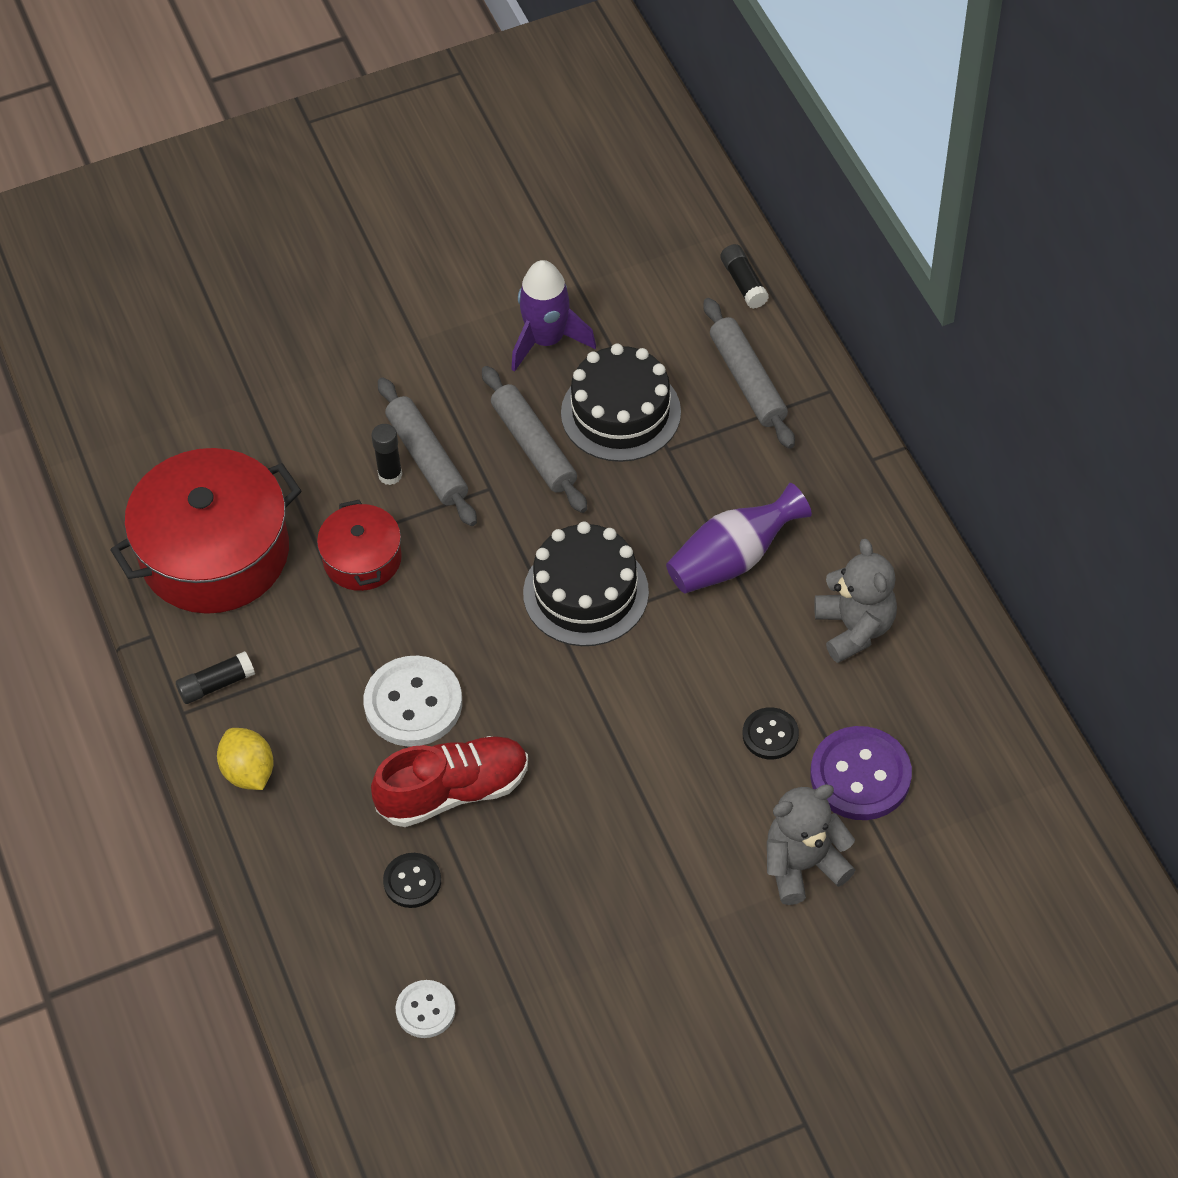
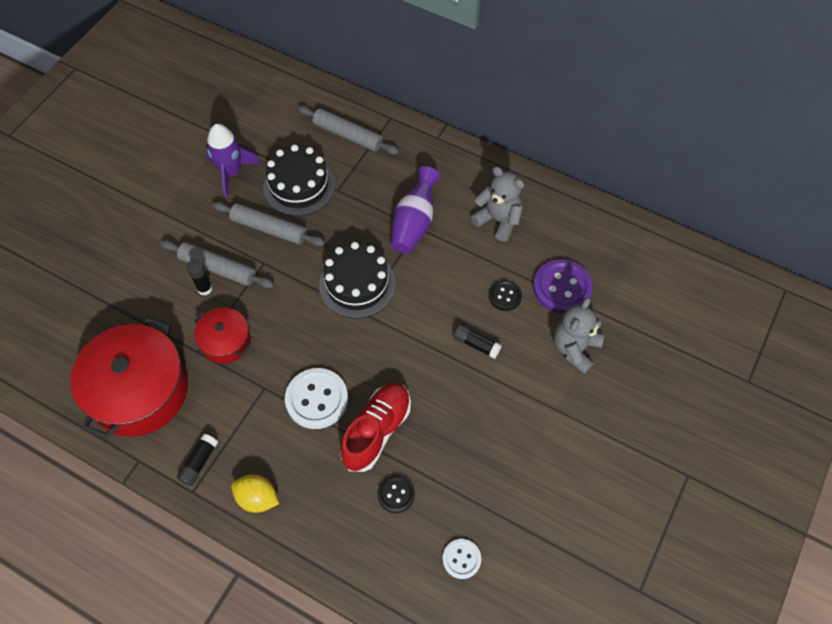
camera: 40 degrees left, 5 degrees up
black glue stick [720,244,769,309] -> black glue stick moved to [453,324,502,359]

